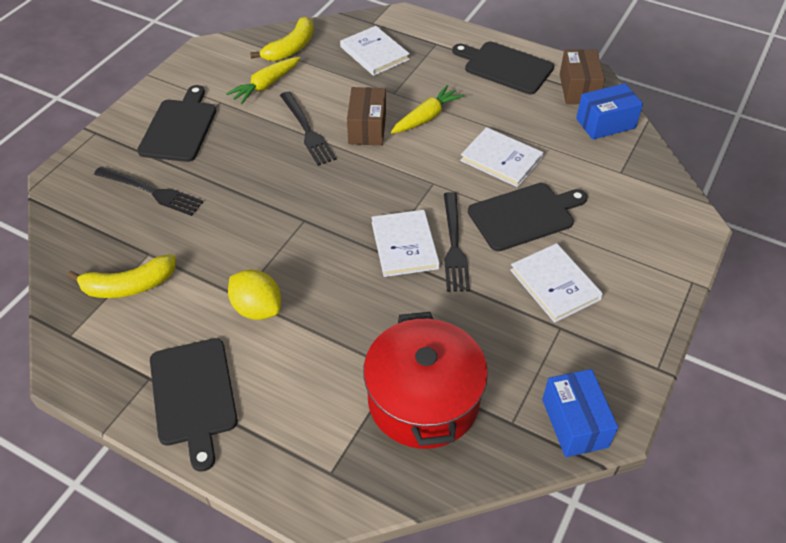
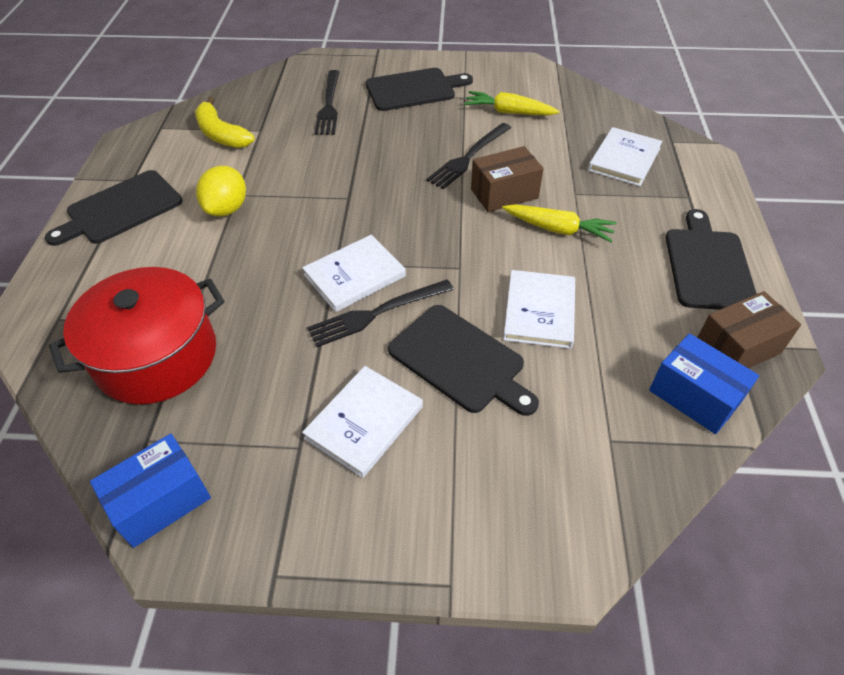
camera: 65 degrees right, 0 degrees up
yellow banana [250,17,314,61] -> none

